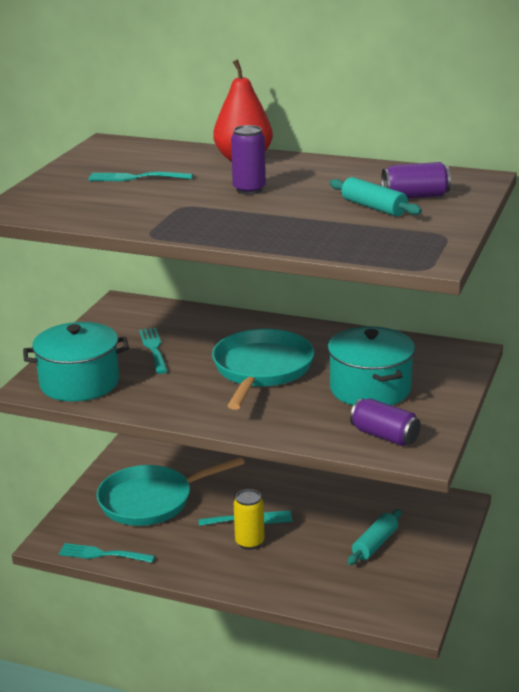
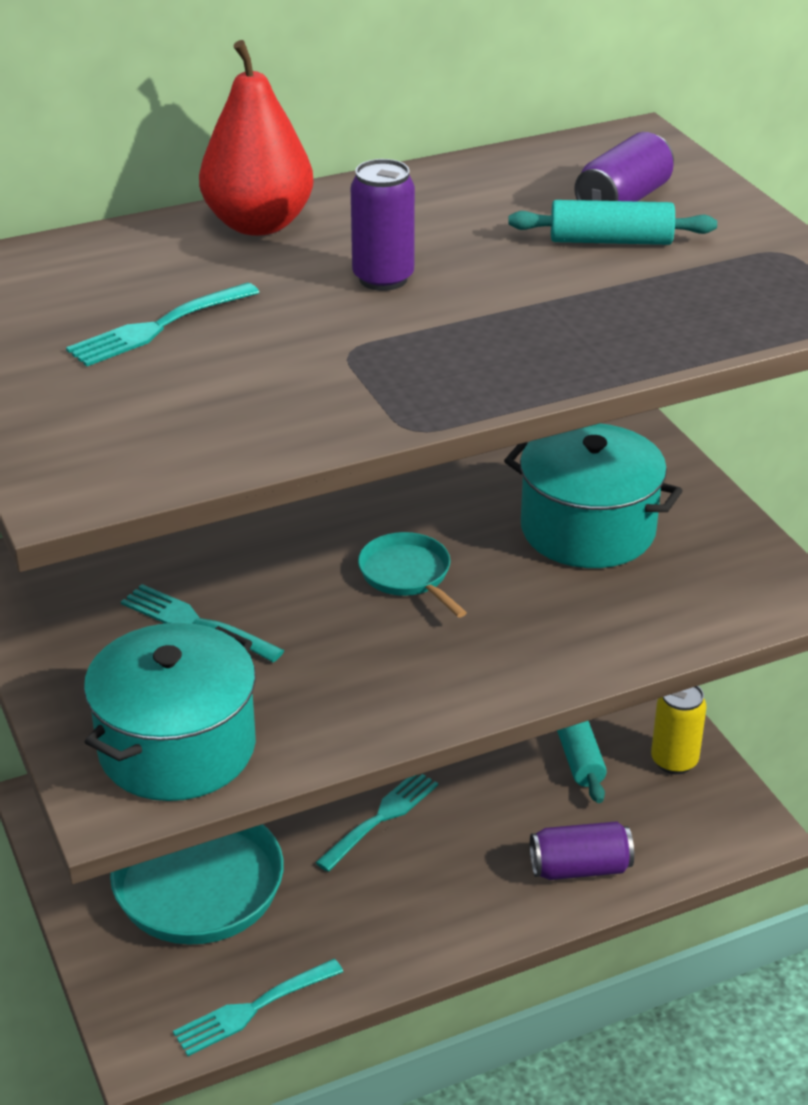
camera: 45 degrees left, 10 degrees up
turquoise pan [212,329,315,410] -> turquoise pan [358,532,467,618], size x0.51
yellow can [234,489,264,550] -> yellow can moved to [651,686,706,774]
purple can [350,399,421,446] -> purple can moved to [530,821,634,880]

